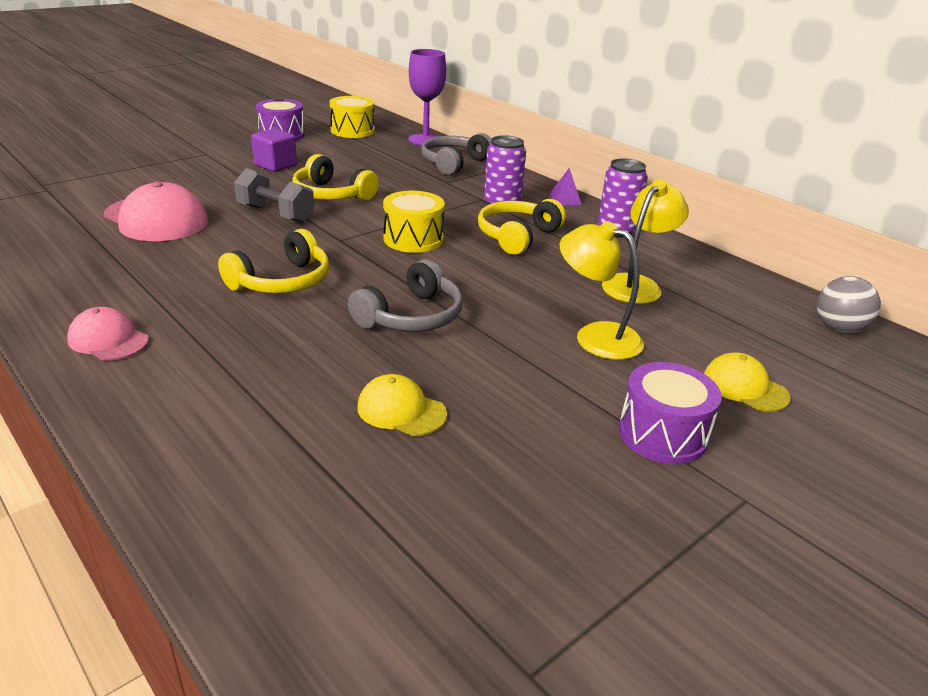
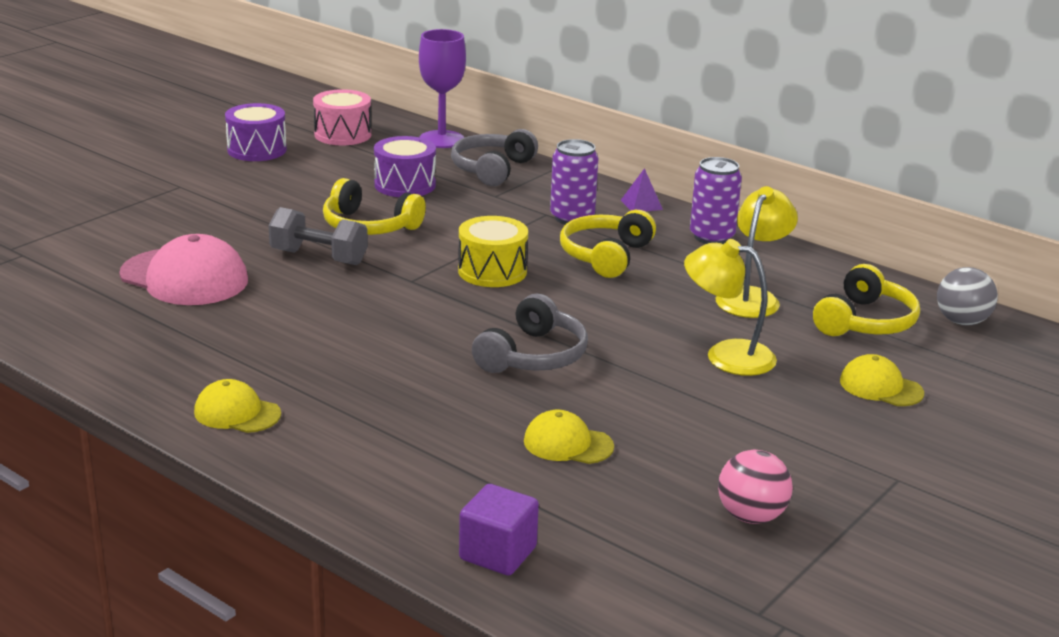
camera: 10 degrees left, 5 degrees down
pink cap [67,307,149,360] -> yellow cap [194,379,281,433]
yellow headphones [218,229,329,294] -> yellow headphones moved to [813,264,920,336]
purple cube [251,128,297,172] -> purple cube moved to [459,484,539,575]
yellow drum [329,96,375,138] -> pink drum [313,89,371,145]
purple drum [619,362,722,464] -> purple drum moved to [374,136,436,197]
none -> pink ball [718,450,793,524]

